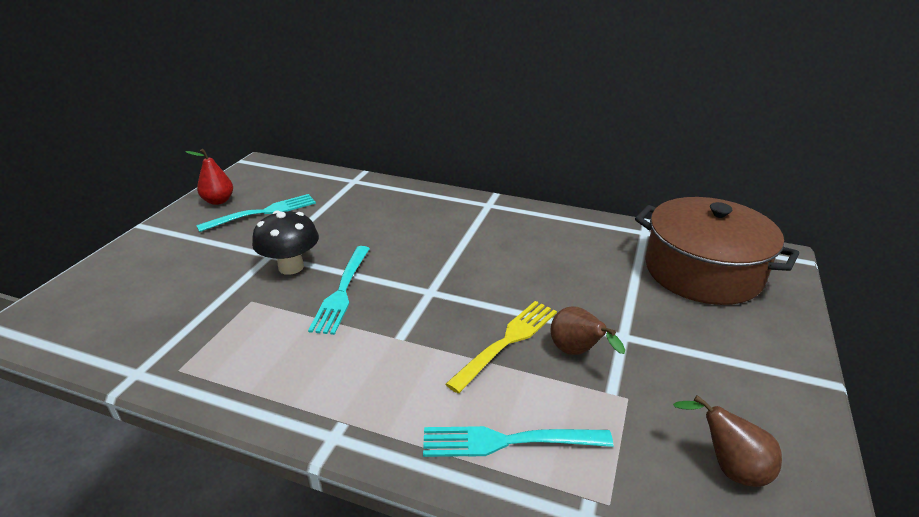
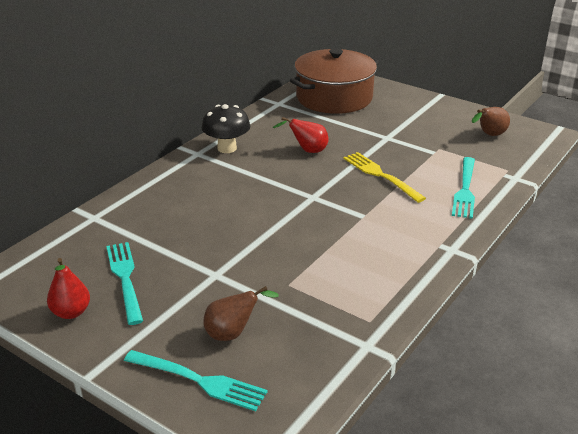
camera: 75 degrees left, 0 degrees up
black mushroom [252,210,319,275] -> black mushroom moved to [202,104,250,153]
turquoise fork [308,246,370,335] -> turquoise fork moved to [124,350,268,411]
brown pear [550,306,625,355] -> brown pear moved to [203,286,279,341]
none -> red pear [273,117,329,153]

